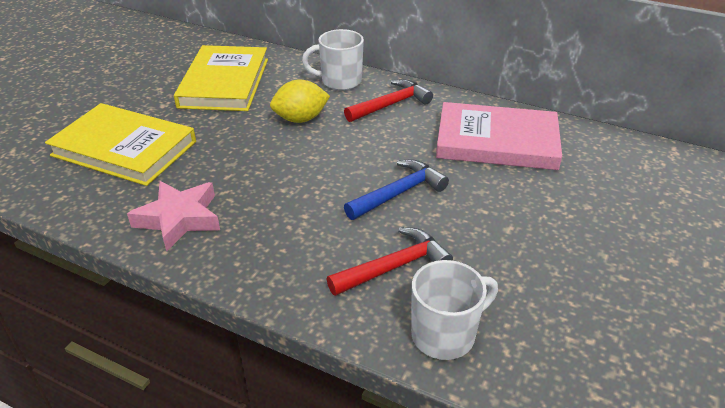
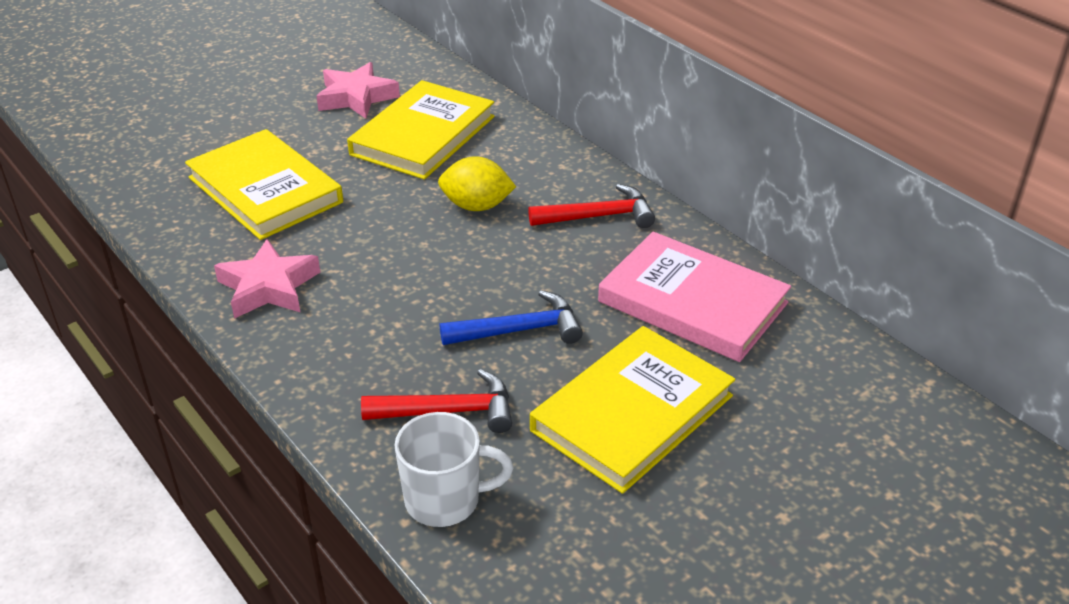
camera: 25 degrees right, 0 degrees up
white mug [302,29,364,90] -> none
none -> pink star [316,62,400,119]
none -> yellow book [530,326,735,494]

